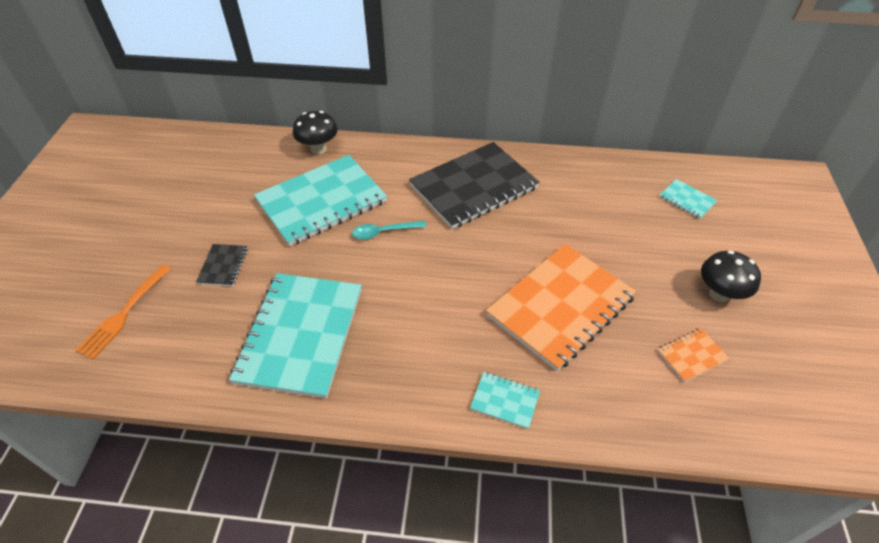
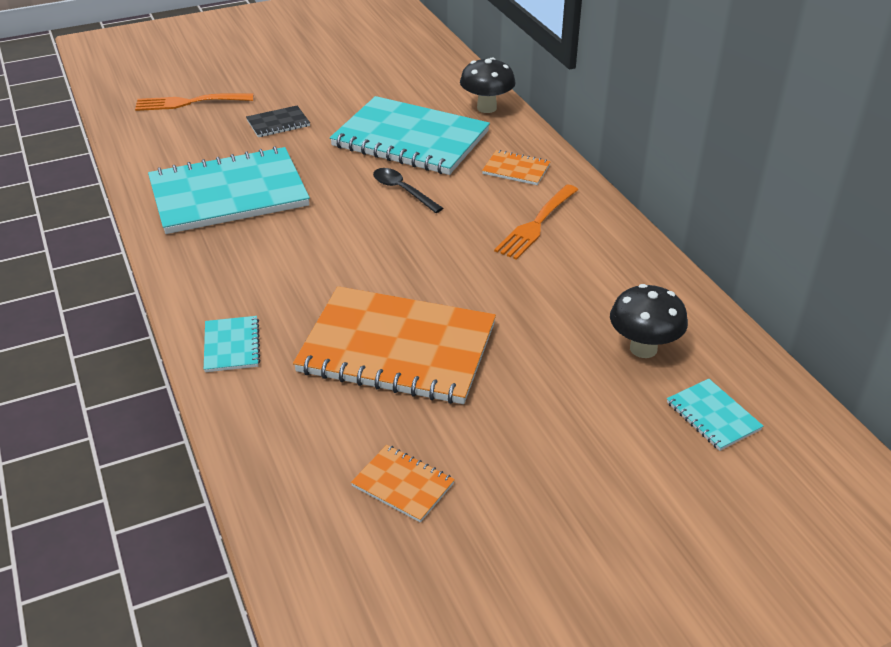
camera: 60 degrees right, 10 degrees down
turquoise spoon [352,221,427,240] -> black spoon [373,168,443,213]
black notebook [409,142,540,229] -> orange fork [494,185,578,260]
turquoise notebook [659,179,717,219] -> turquoise notebook turned 45 degrees counterclockwise [667,379,763,451]
black mushroom [701,250,761,302] -> black mushroom moved to [610,284,688,358]
none -> orange notebook [482,150,551,185]

